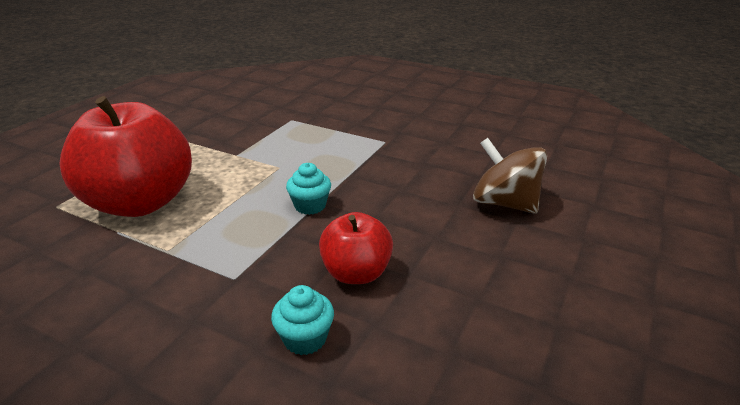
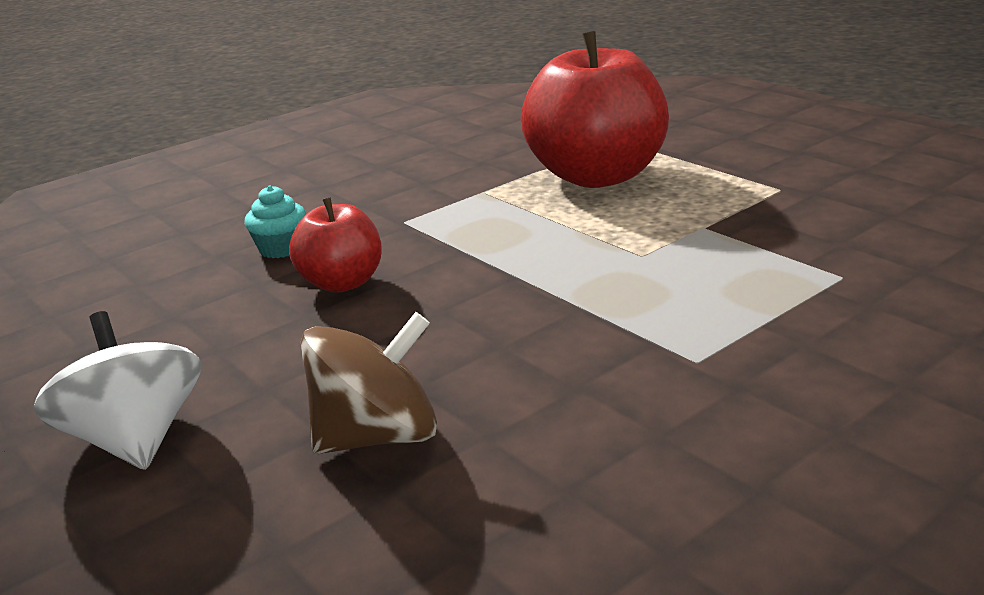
camera: 115 degrees right, 5 degrees down
turquoise cupcake [286,163,331,215] -> none
none -> white spinning top [34,311,201,470]

